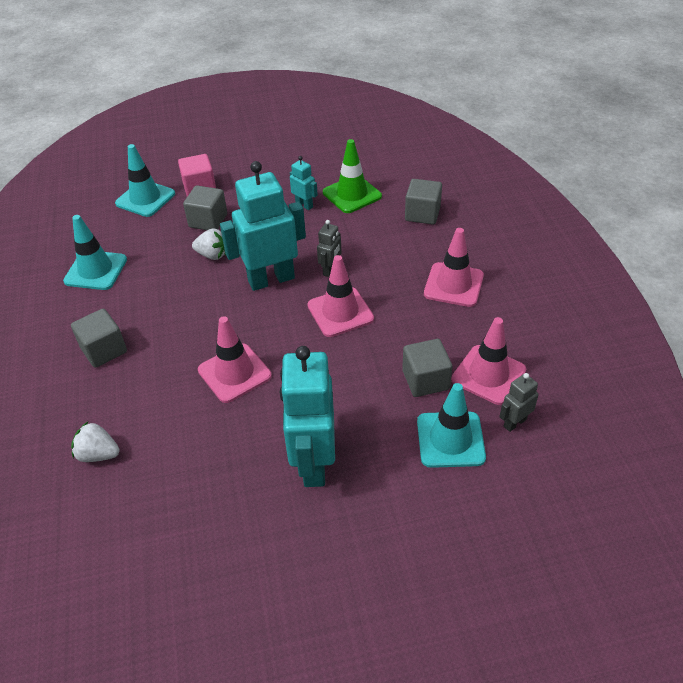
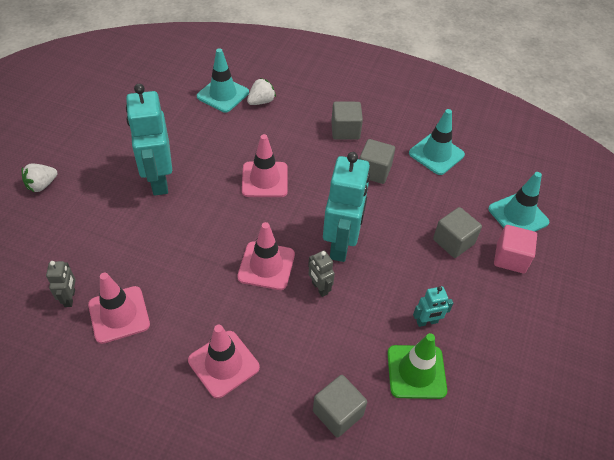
camera: 120 degrees right, 5 degrees up
white strawberry [192,228,226,260] -> white strawberry moved to [22,163,57,192]
turquoise robot [280,346,335,487] -> turquoise robot turned 135 degrees counterclockwise [126,84,172,196]
grey cube [402,339,452,397] -> grey cube moved to [359,139,395,184]
turquoise traffic cone [417,383,486,468] -> turquoise traffic cone moved to [197,48,249,113]

